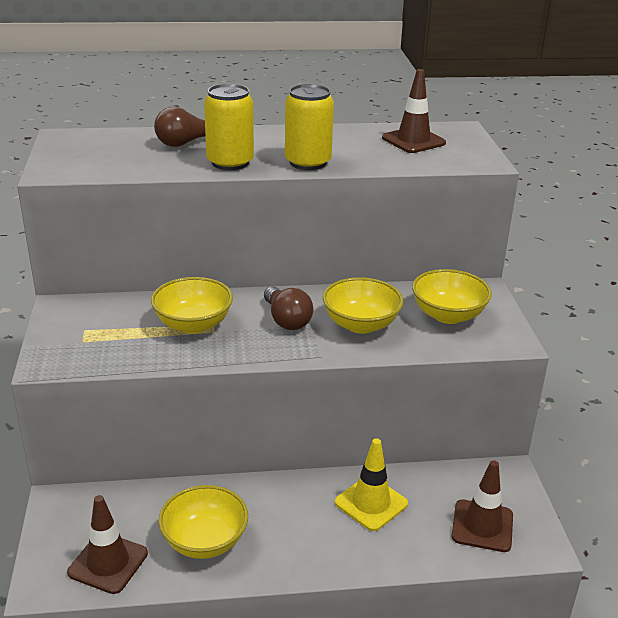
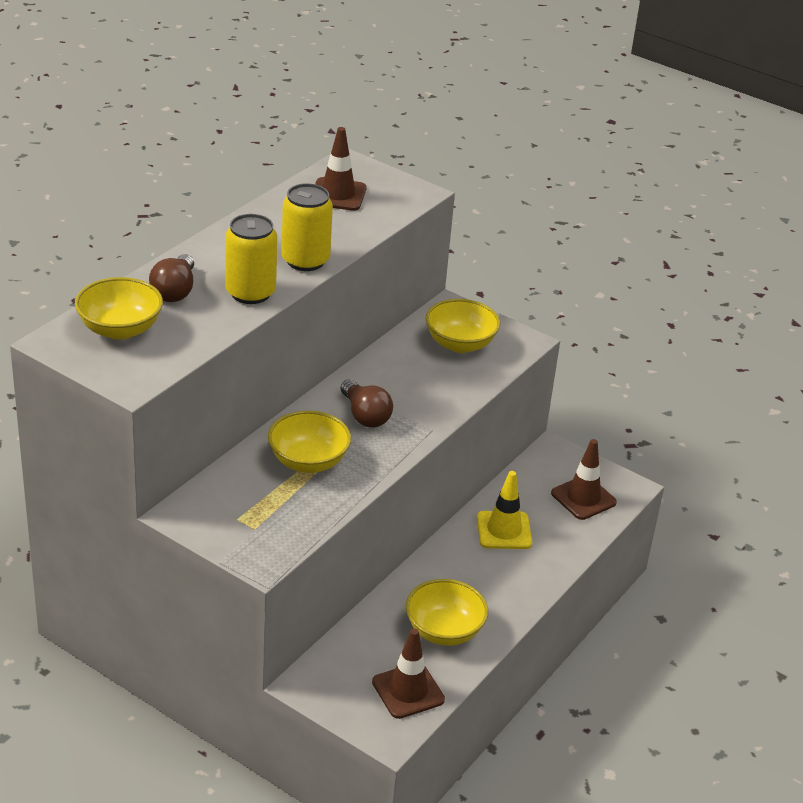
camera: 50 degrees left, 5 degrees up
brown light bulb [264,286,313,330] -> brown light bulb turned 45 degrees clockwise [341,379,393,428]
yellow bowl [323,277,403,334] -> yellow bowl moved to [75,277,163,340]

